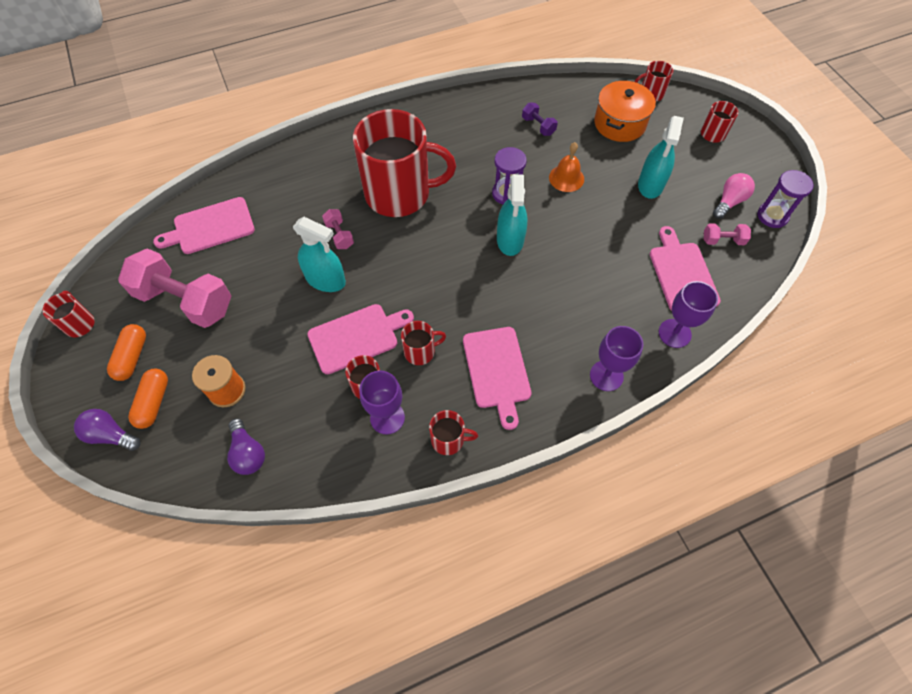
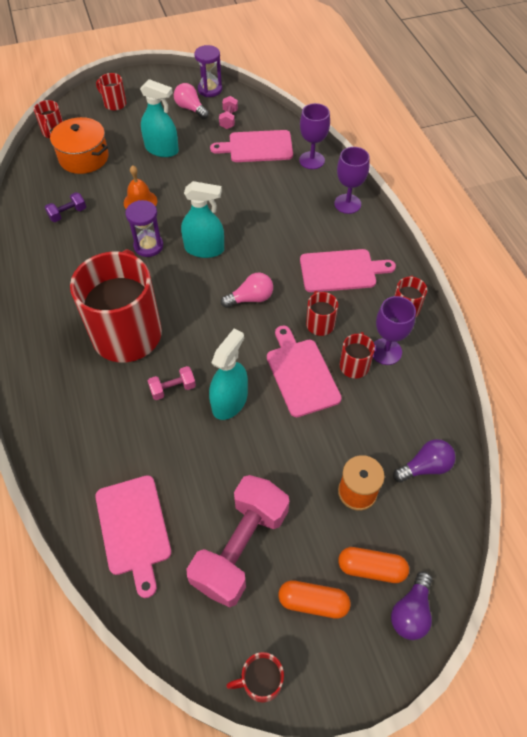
camera: 85 degrees left, 5 degrees down
none -> pink light bulb [221,273,273,308]

